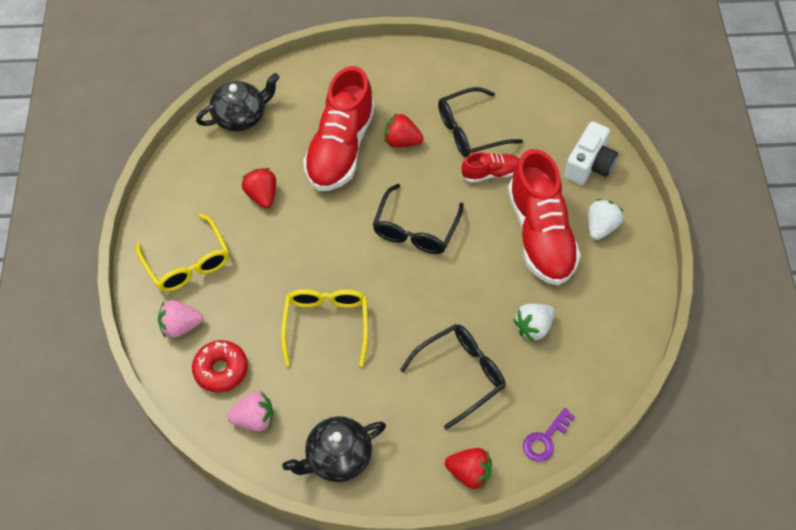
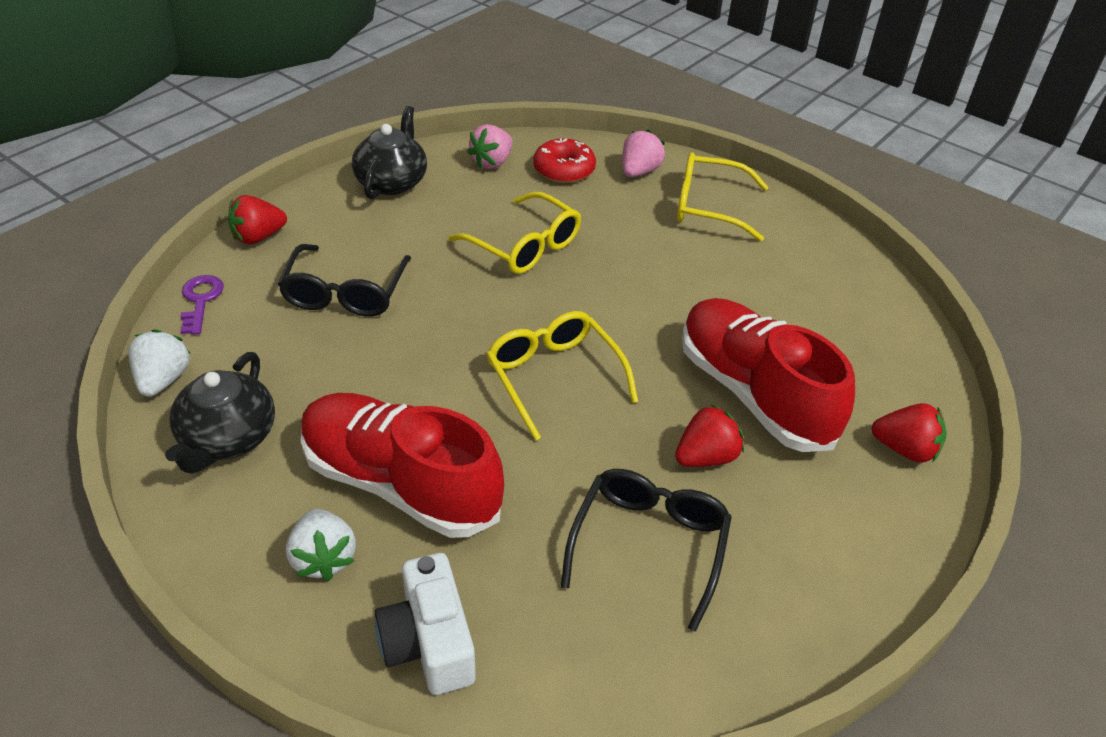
camera: 130 degrees right, 15 degrees down
black teapot [196,73,279,131] -> black teapot moved to [165,352,275,474]
red strawberry [242,168,276,209] -> red strawberry moved to [872,403,947,463]
black glasses [373,184,464,254] -> yellow glasses [486,311,638,441]
red shoe [461,152,519,183] -> none
white strawberry [513,304,555,342] -> white strawberry moved to [128,329,191,397]

